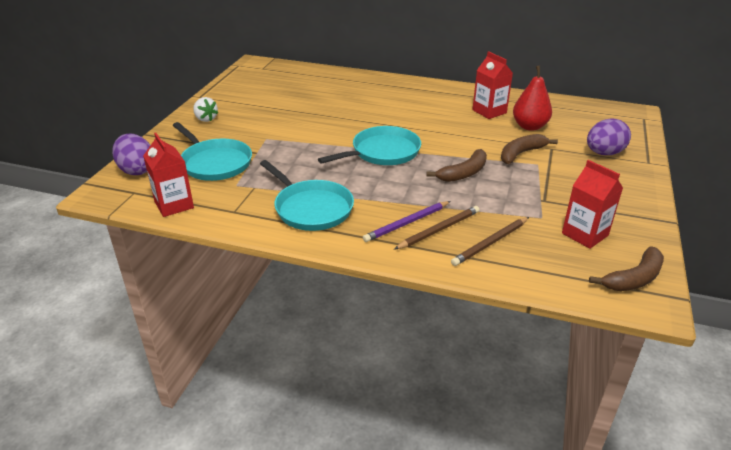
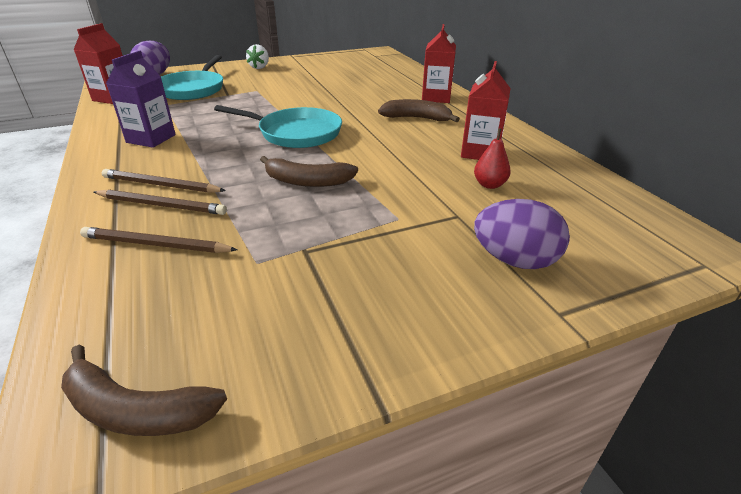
camera: 50 degrees right, 0 degrees up
turquoise pan [260,160,354,231] -> purple carton [106,50,176,148]
purple pencil [363,201,451,242] -> brown pencil [102,169,226,193]
brown banana [501,134,558,164] -> brown banana moved to [378,99,460,122]
red pear [513,66,552,131] -> red pear [474,128,511,189], size x0.60
red carton [562,160,623,249] -> red carton moved to [422,24,456,103]

